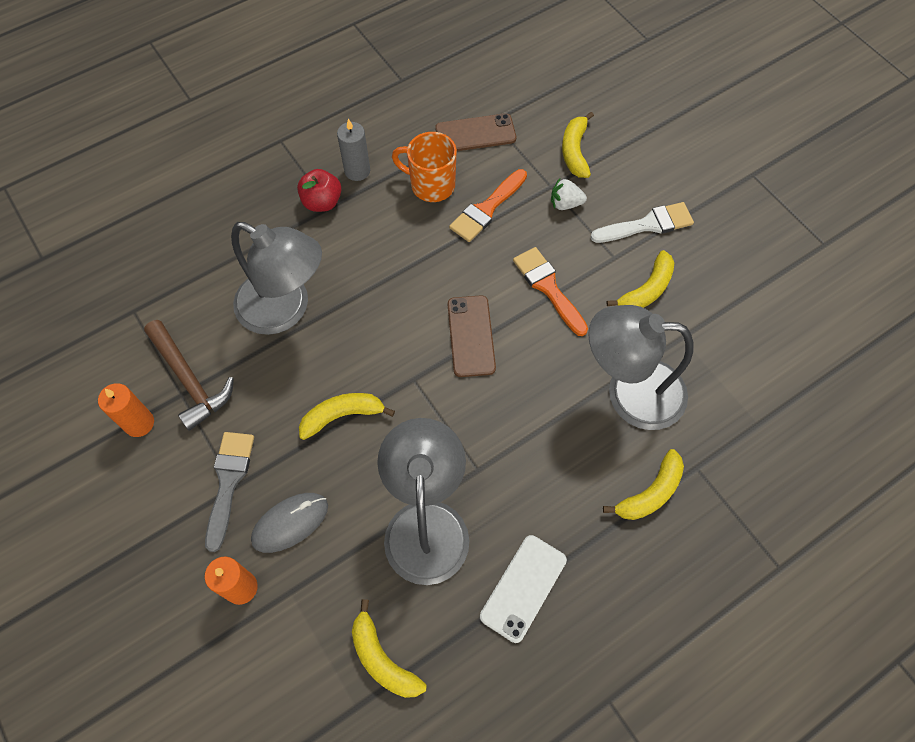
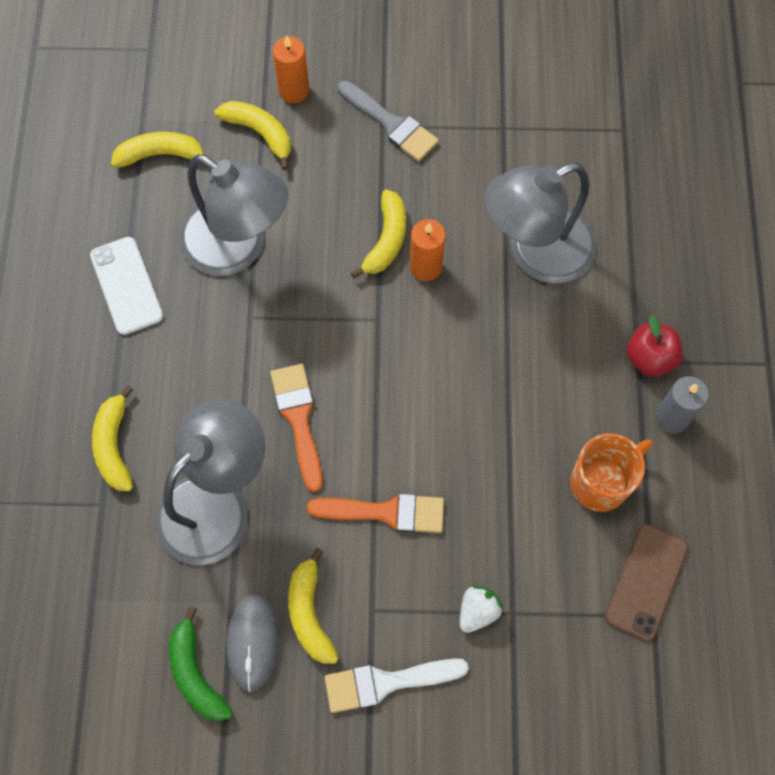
camera: 125 degrees right, 5 degrees up
orange candle [98,383,154,437] -> orange candle moved to [410,219,446,281]
brown hammer [144,320,234,431] -> none
grey mouse [251,493,328,553] -> grey mouse moved to [227,594,279,692]
brown phone [448,295,496,377] -> none
orange brush [449,169,527,242] -> orange brush moved to [271,364,322,492]
yellow banana [562,112,594,178] -> yellow banana moved to [214,101,291,170]
white brush [591,202,694,243] -> white brush turned 60 degrees clockwise [324,658,469,713]
none -> green banana [169,606,233,721]

